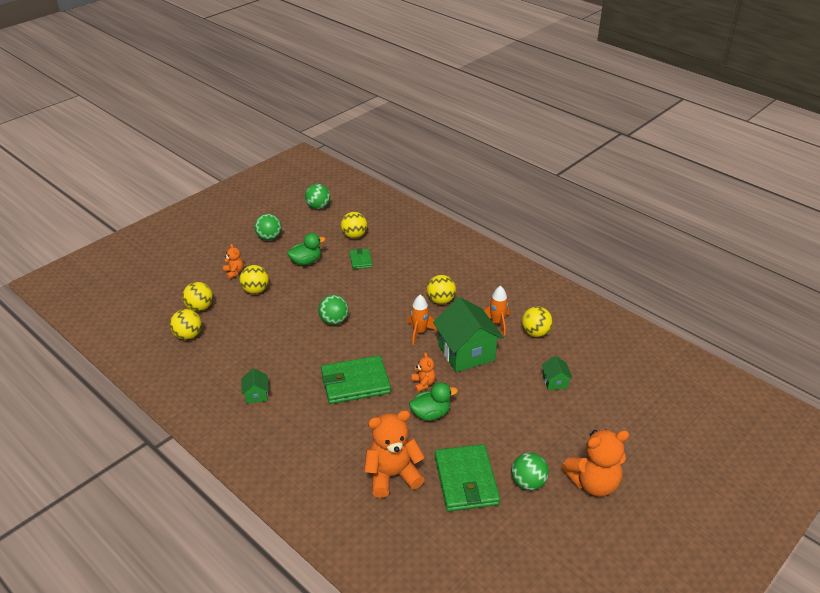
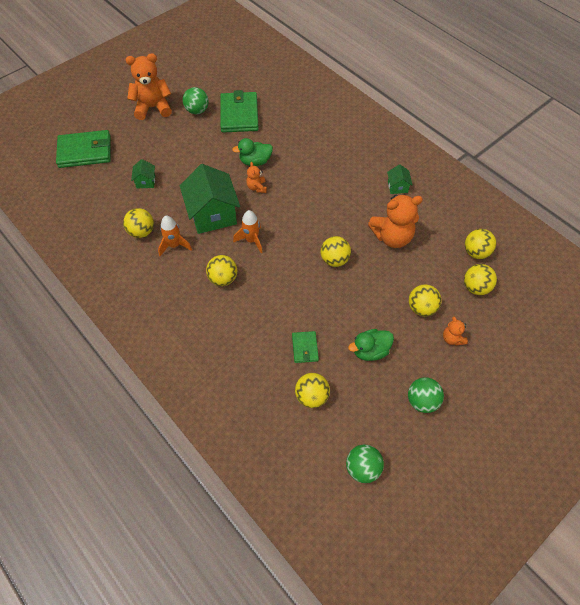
camera: 175 degrees left, 20 degrees up
green ball [318,295,348,325] -> yellow ball [321,236,351,267]
green wallet [321,356,391,404] -> green wallet moved to [56,130,110,168]
orange teddy bear [364,410,425,498] -> orange teddy bear moved to [368,195,423,248]

